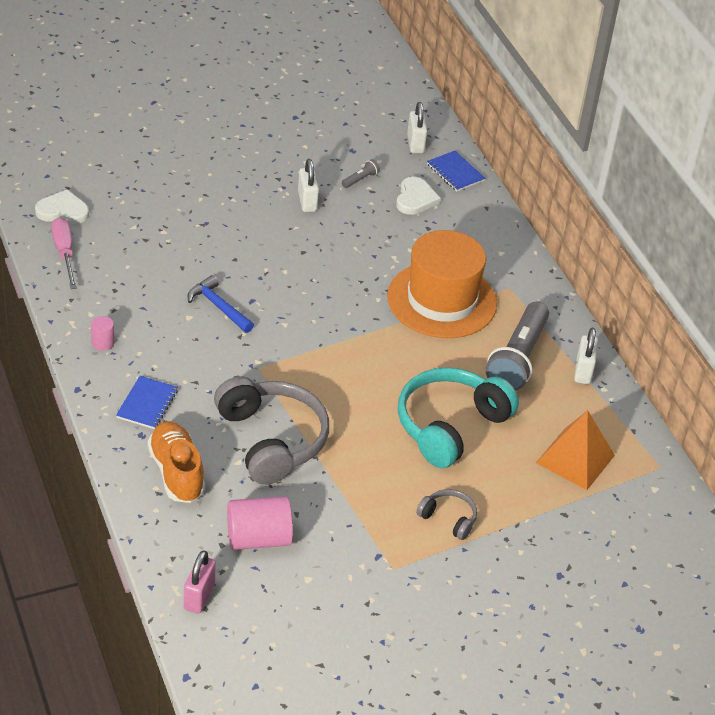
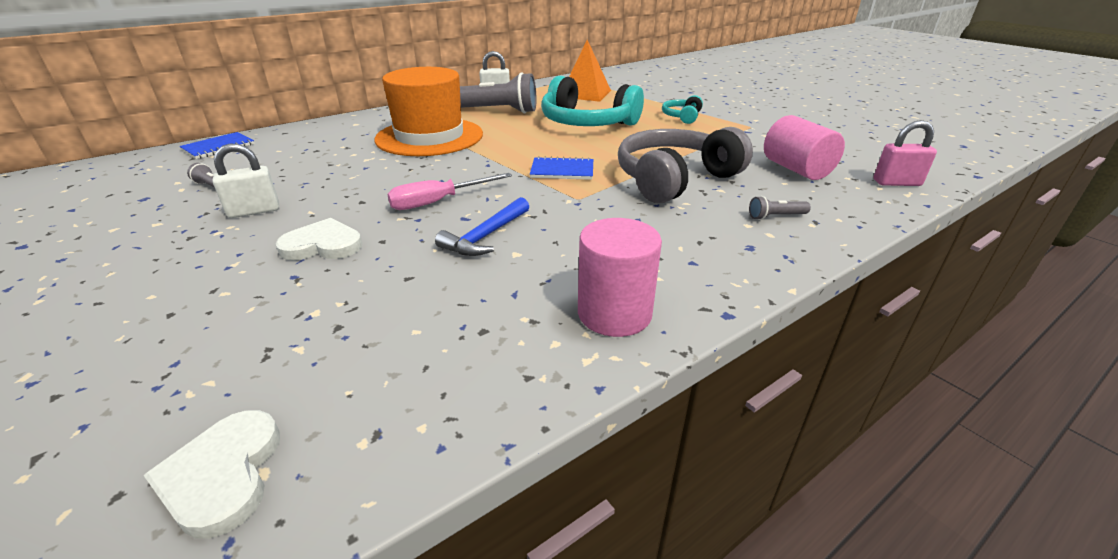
camera: 100 degrees left, 10 degrees down
pink screwdriver [51,218,77,289] -> pink screwdriver moved to [387,173,512,210]
pink cylinder [91,316,114,351] -> pink cylinder [578,218,662,337], size x1.98
blue notebook [116,376,178,429] -> blue notebook moved to [530,156,593,180]
orange shoe [148,421,205,503] -> grey flashlight [749,196,811,220]
white heart [396,177,441,215] -> white heart moved to [275,218,362,260]
white padlock [407,102,427,153] -> none
grey headphones [416,489,477,540] -> turquoise headphones [662,95,703,124]

